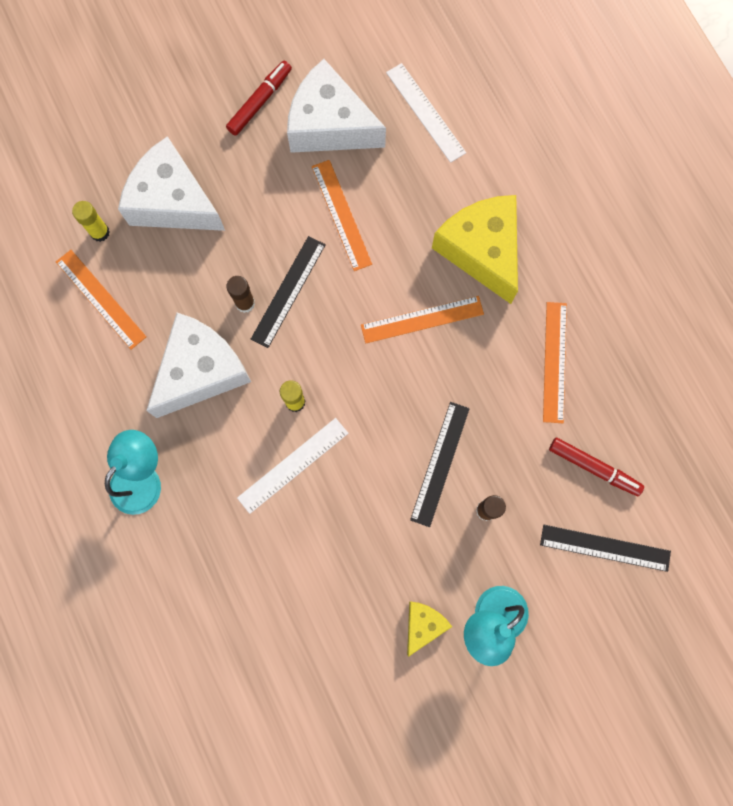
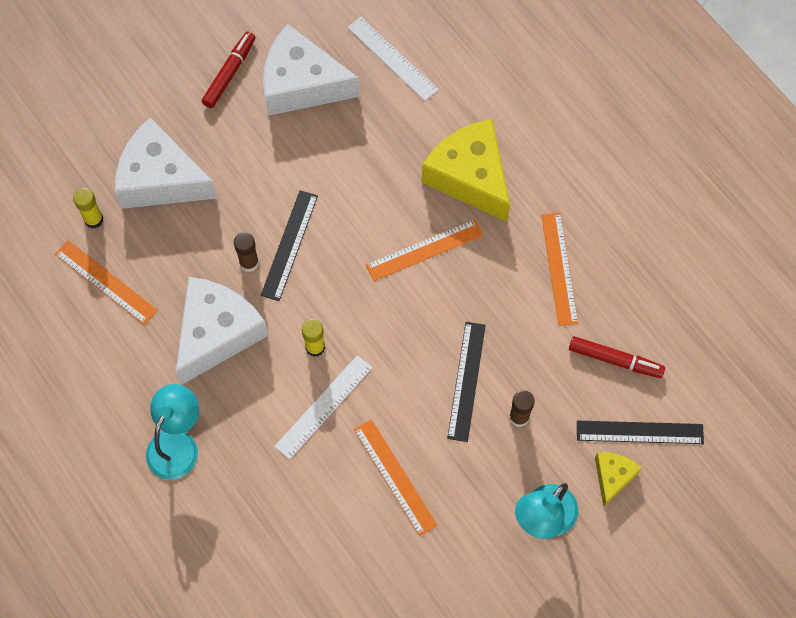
camera: 10 degrees left, 10 degrees down
orange ruler [312,160,372,271] -> orange ruler moved to [354,419,438,536]
yellow cheese [407,601,452,657] -> yellow cheese moved to [595,452,642,507]

